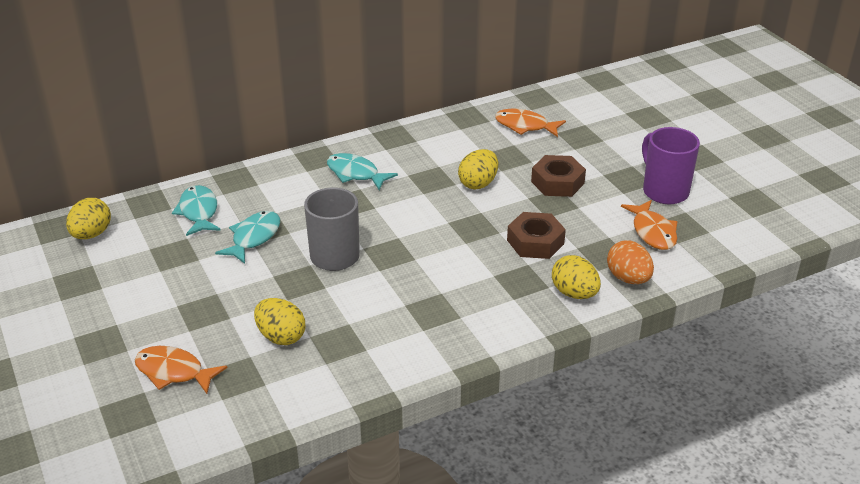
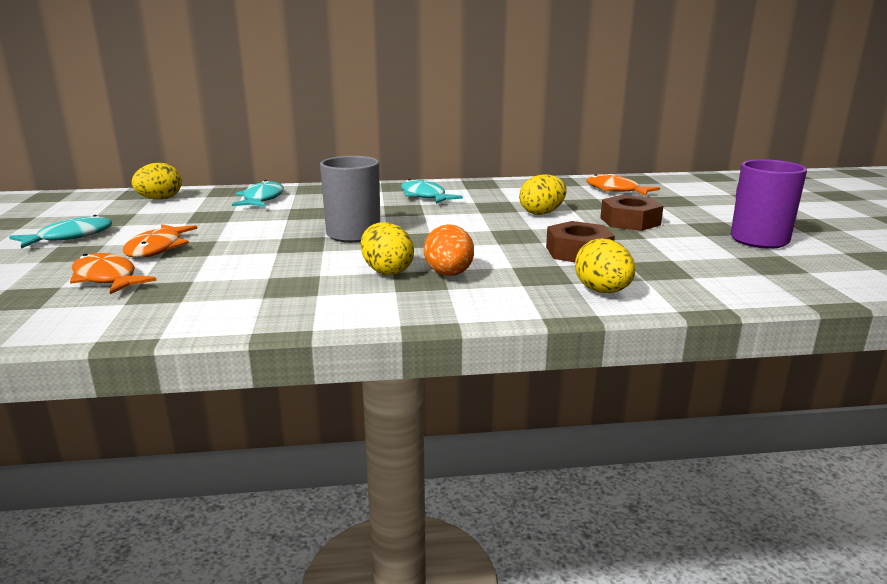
camera: 20 degrees right, 15 degrees down
turquoise fish [215,211,280,264] -> turquoise fish moved to [9,215,112,249]
yellow egg [254,298,305,345] -> yellow egg moved to [361,222,414,275]
orange egg [607,240,654,284] -> orange egg moved to [424,224,474,276]
orange fish [621,200,678,250] -> orange fish moved to [123,224,197,258]

